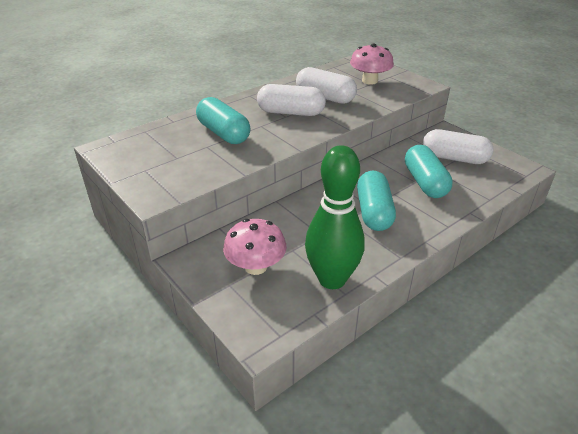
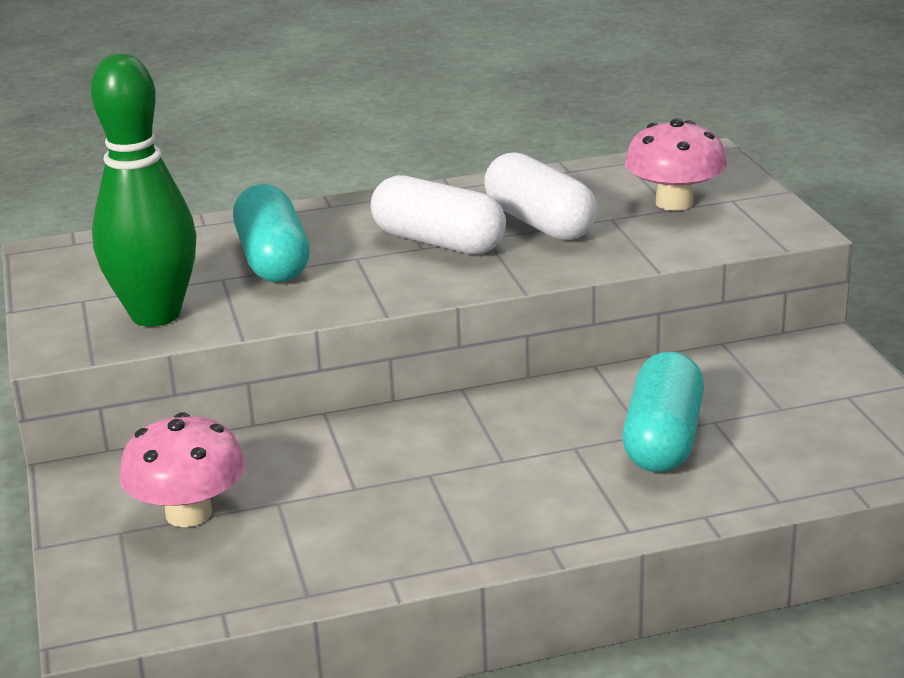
camera: 25 degrees right, 10 degrees down
green bowling pin [305,145,365,289] -> green bowling pin moved to [91,54,196,327]
turquoise capsule [357,171,396,231] -> none
white capsule [423,129,494,164] -> none

